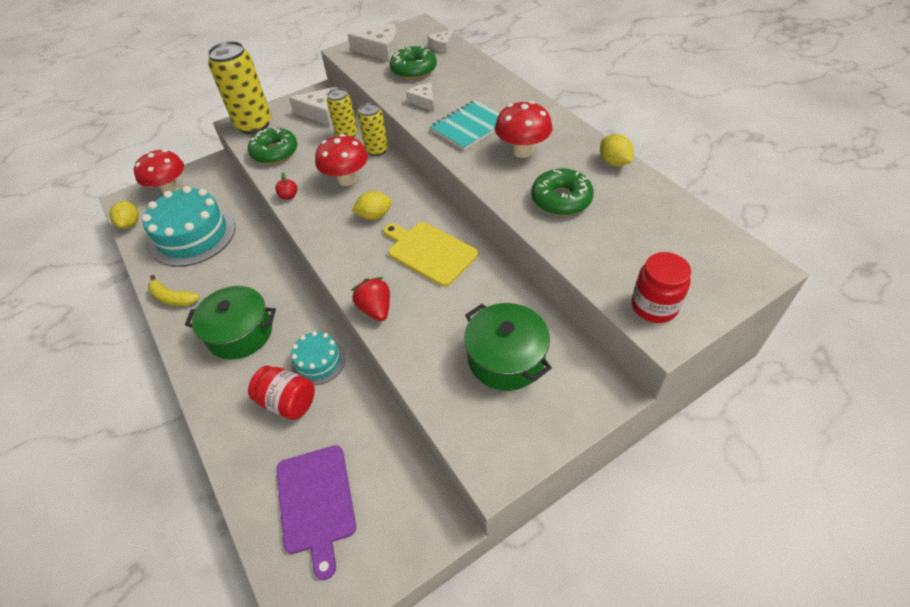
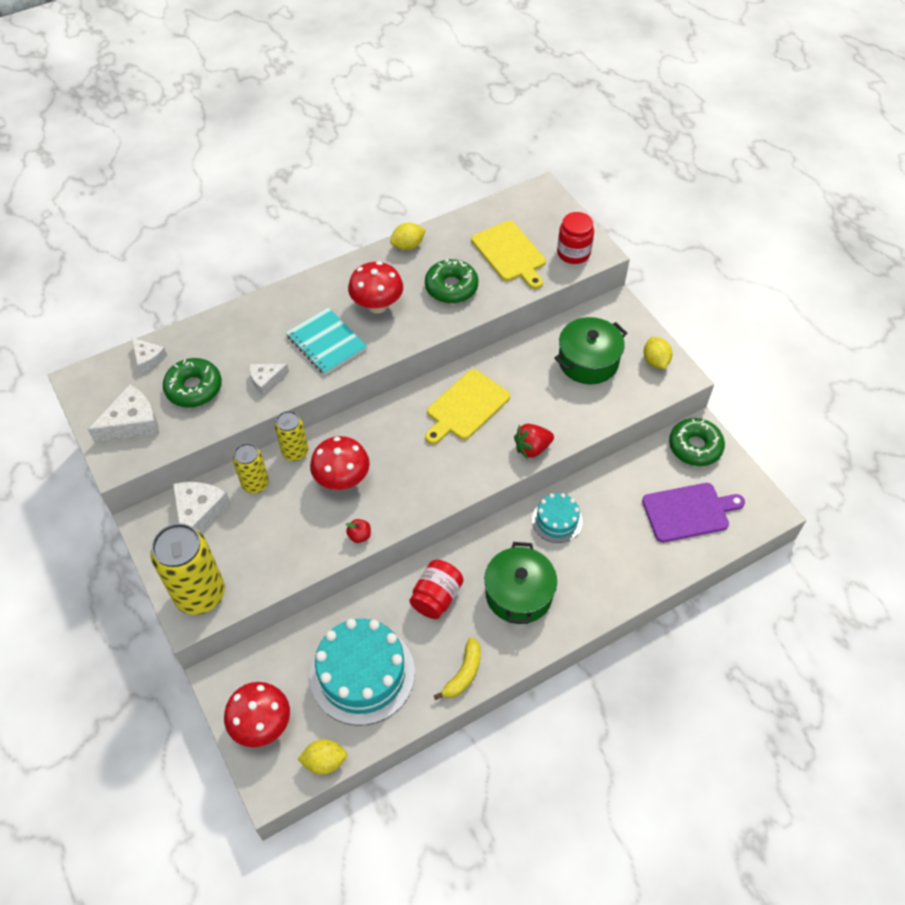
camera: 90 degrees left, 5 degrees up
green donut [248,127,298,164] -> green donut moved to [669,418,725,466]
red jar [248,365,315,420] -> red jar moved to [410,560,463,619]
white cheese [348,24,398,62] -> white cheese turned 45 degrees clockwise [88,385,159,442]
yellow lemon [351,191,392,220] -> yellow lemon moved to [643,337,672,369]
none -> yellow cutting board [471,221,546,289]

